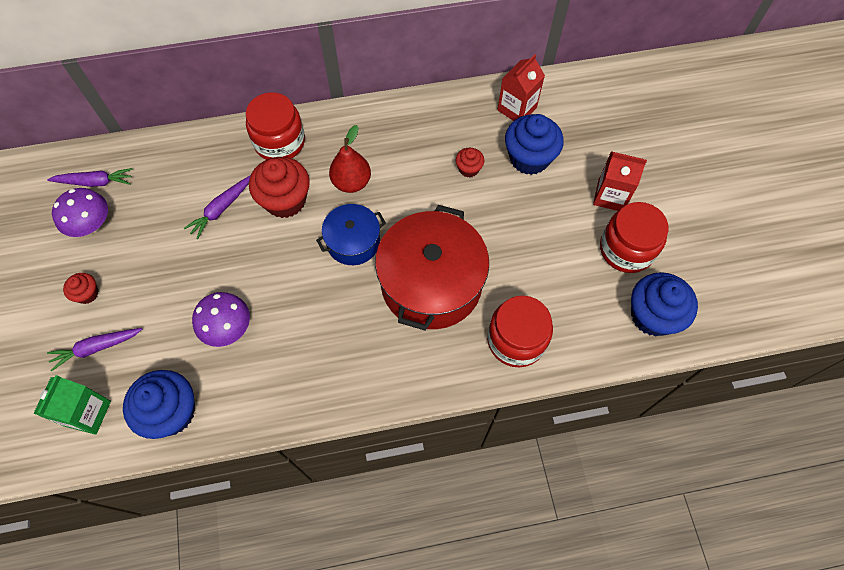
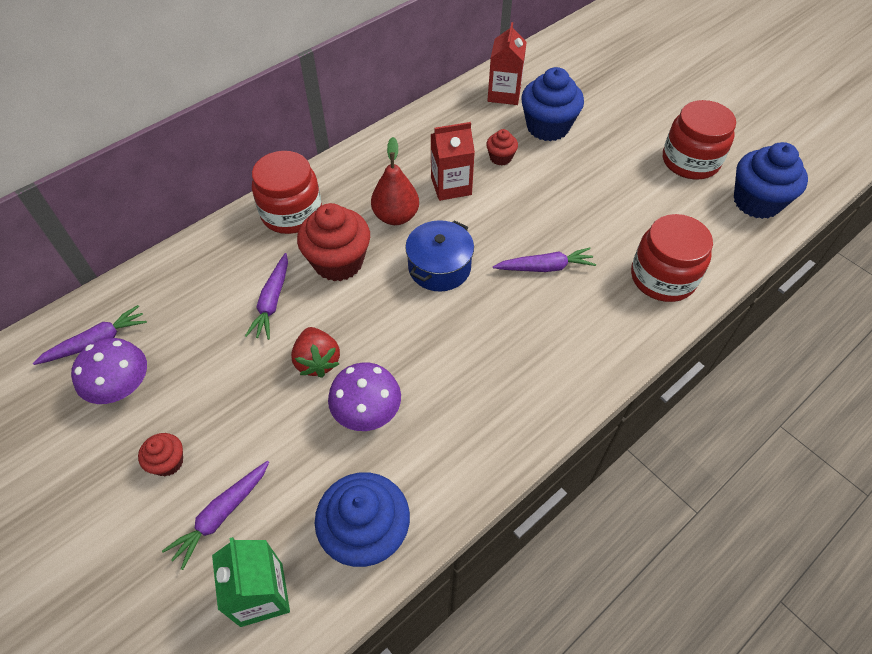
camera: 30 degrees left, 10 degrees down
red pot [375,205,489,330] -> purple carrot [493,248,596,272]
red carton [593,151,647,211] -> red carton moved to [431,122,475,201]
none -> red strawberry [291,327,340,378]

